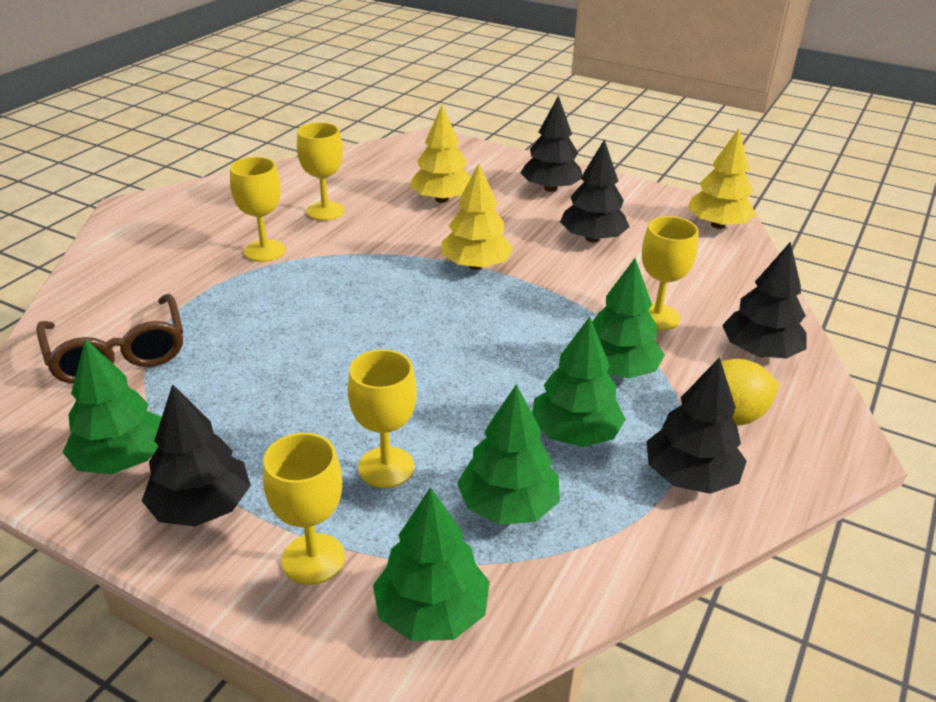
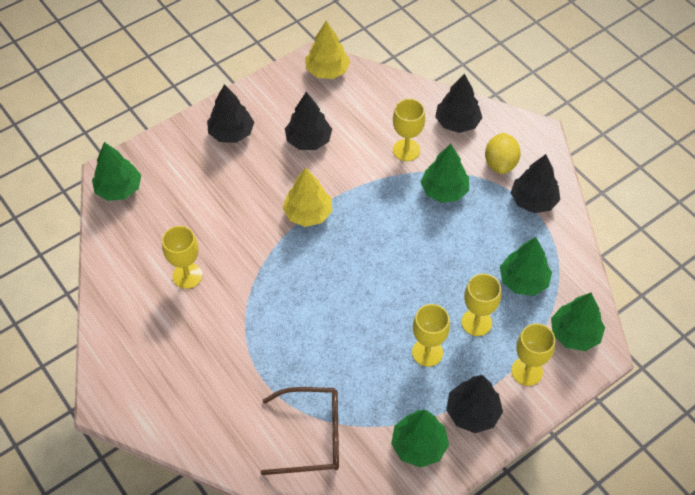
camera: 65 degrees left, 20 degrees up
yellow goblet [230,157,285,262] -> yellow goblet moved to [412,304,450,367]
yellow tree [410,105,470,203] -> none
green tree [532,317,626,447] -> green tree moved to [92,142,141,201]

